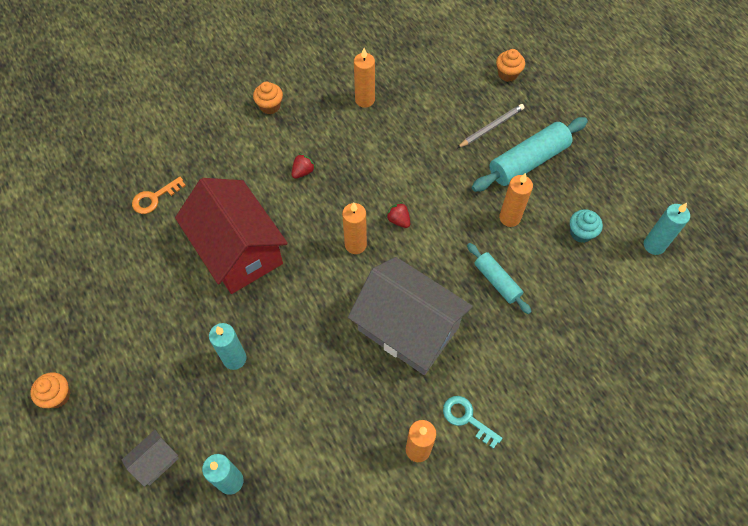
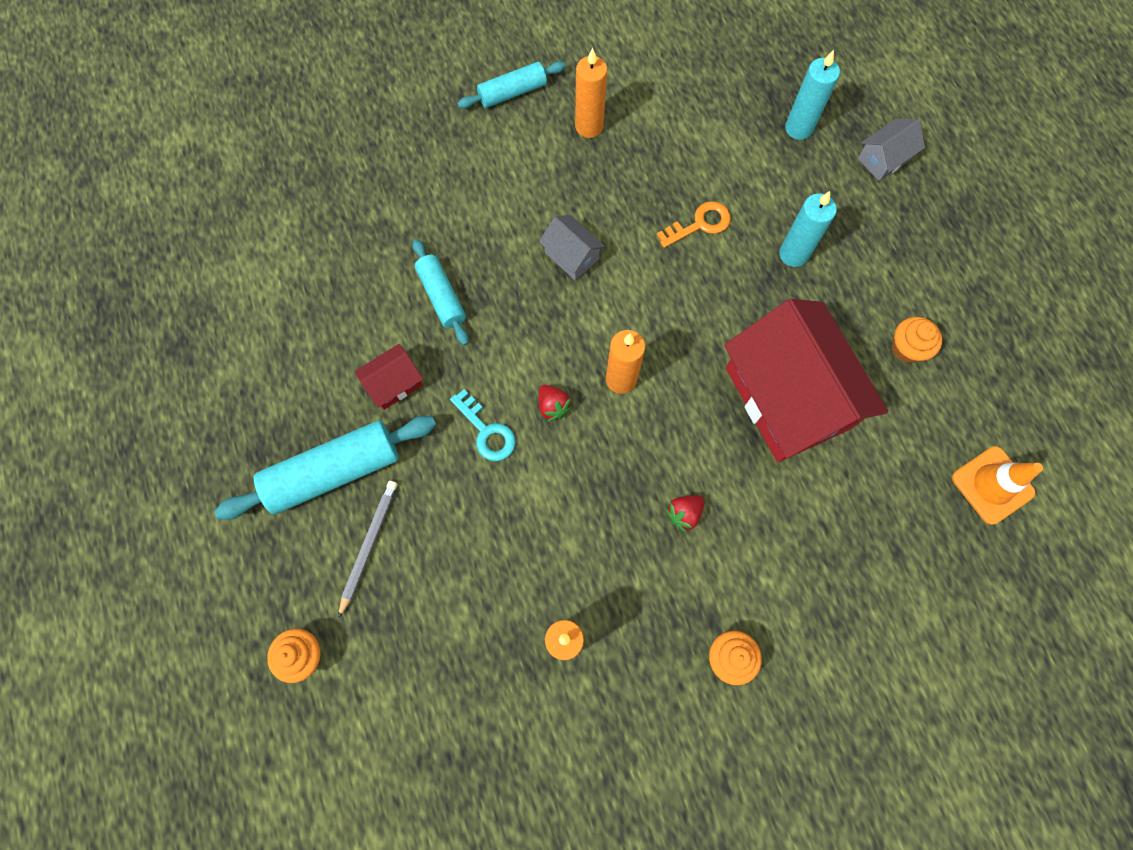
camera: 170 degrees left, 10 degrees up
orange cupcake [31,372,70,408] -> orange cupcake moved to [891,317,942,363]
orange key [132,177,186,214] -> orange key moved to [657,201,731,248]
grey house [348,257,473,375] -> grey house [539,215,605,280], size x0.42
turquoise key [443,396,503,449] -> turquoise key moved to [450,389,516,461]
grey pencil [457,104,525,148] -> grey pencil turned 135 degrees clockwise [338,481,397,619]
orange candle [499,173,533,227] -> red house [354,344,423,410]
turquoise cupcake [570,209,603,243] -> none
turquoise candle [644,203,690,255] -> none
none -> turquoise rolling pin [457,61,566,109]
none -> orange traffic cone [952,446,1043,525]

